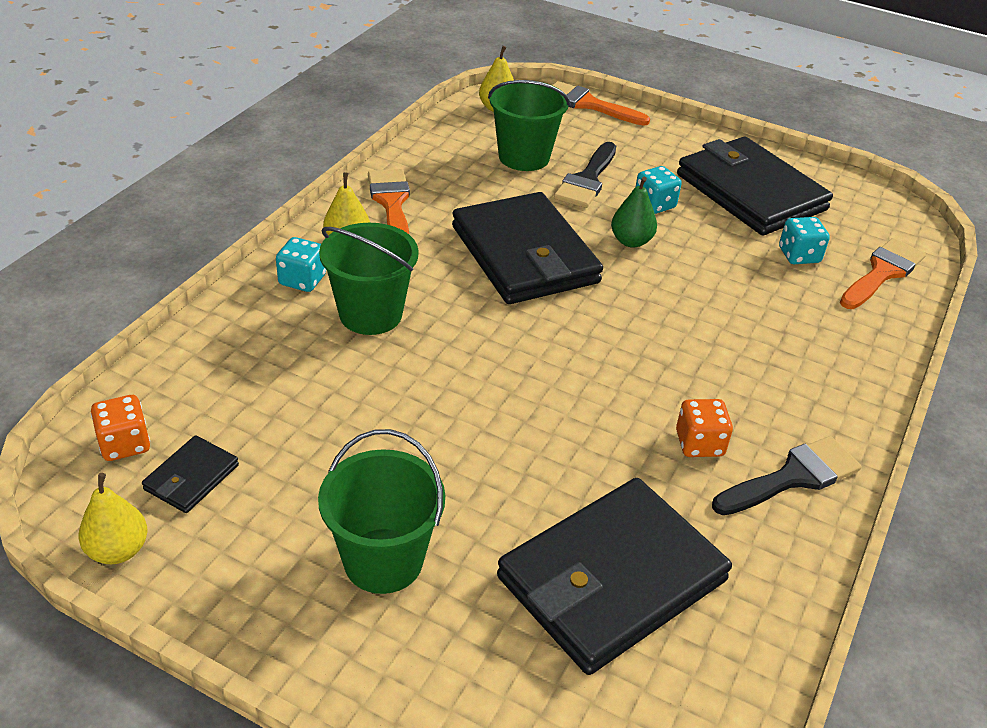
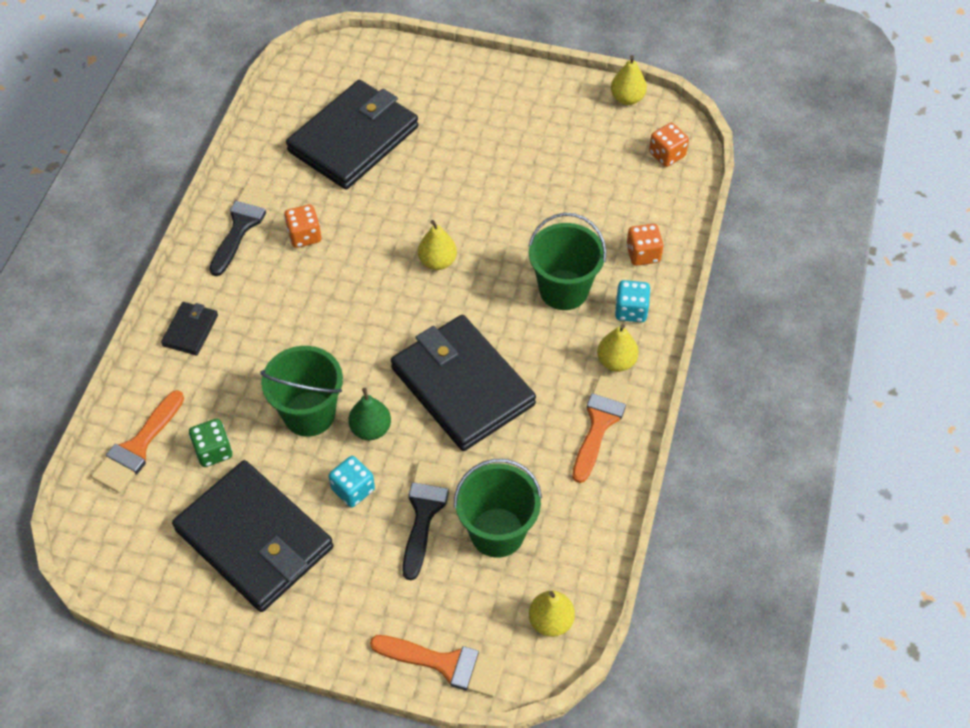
camera: 170 degrees right, 15 degrees up
black wallet [142,435,239,513] -> black wallet moved to [161,302,218,355]
green bucket [318,429,445,594] -> green bucket moved to [260,346,343,437]
orange brush [368,169,410,234] -> orange brush turned 135 degrees counterclockwise [572,375,632,483]
black brush [712,436,862,515] -> black brush turned 150 degrees clockwise [209,186,274,276]
turquoise dice [779,217,830,264] -> green dice [189,419,232,467]
none -> yellow pear [418,220,457,270]
none -> orange dice [626,224,664,266]

